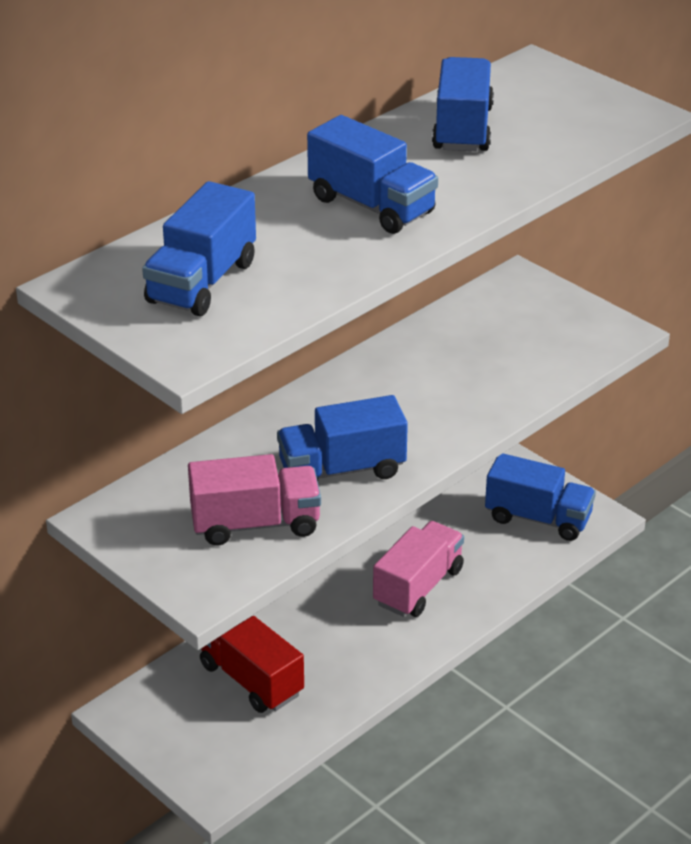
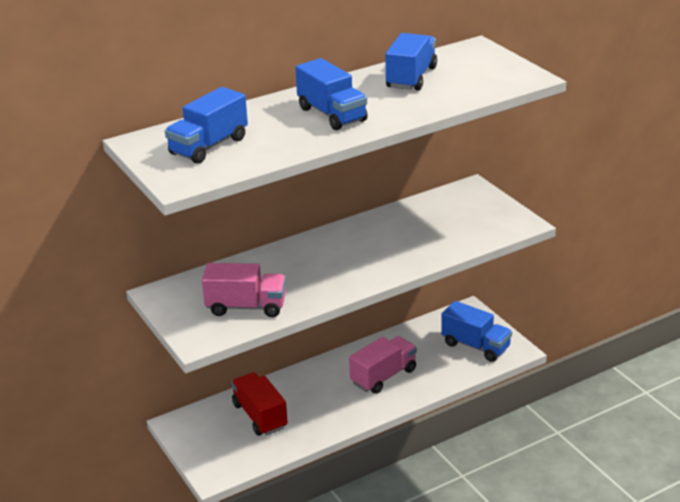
camera: 15 degrees right, 5 degrees down
blue truck [277,395,408,481] -> none

